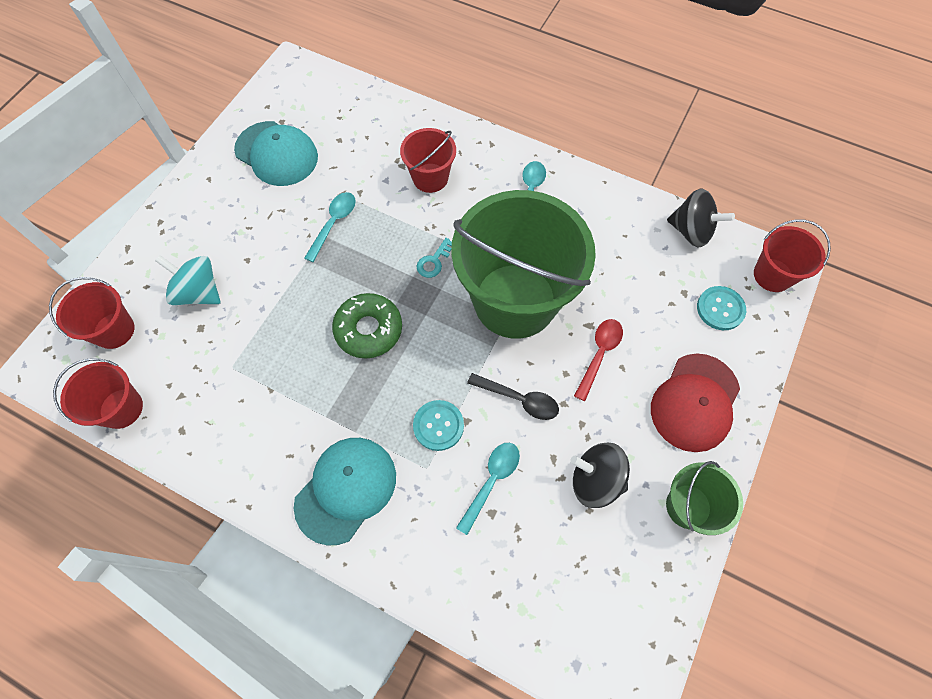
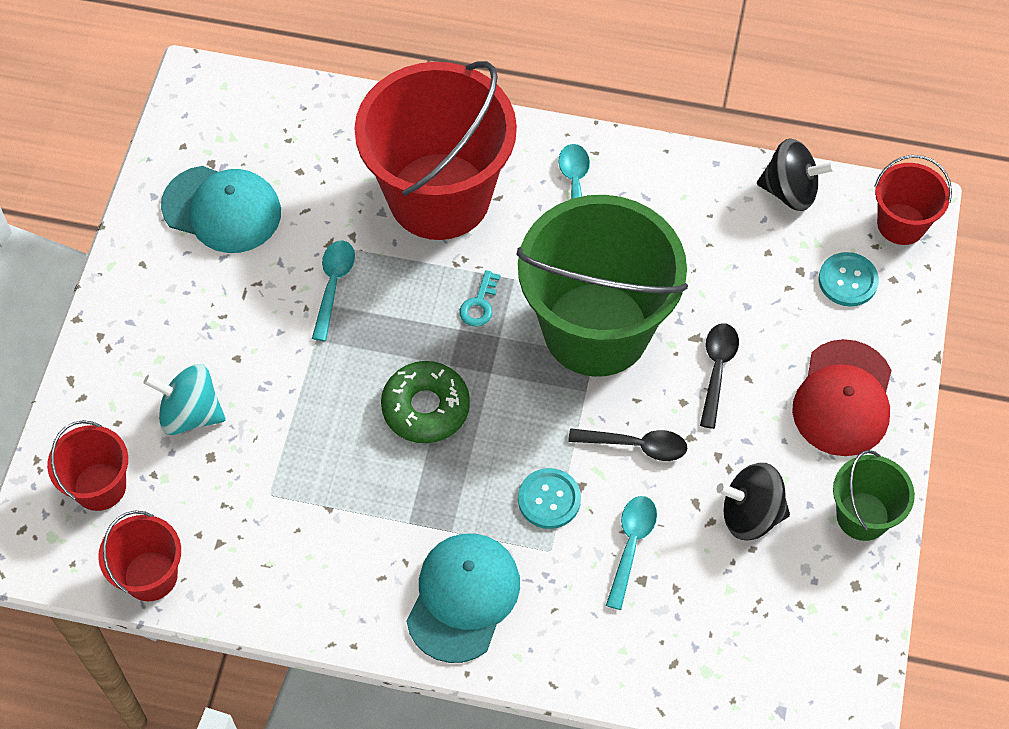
camera: 15 degrees left, 5 degrees down
red bucket [400,128,456,193] -> red bucket [354,61,517,240], size x2.14
red spoon [574,319,623,401] -> black spoon [700,324,739,429]

